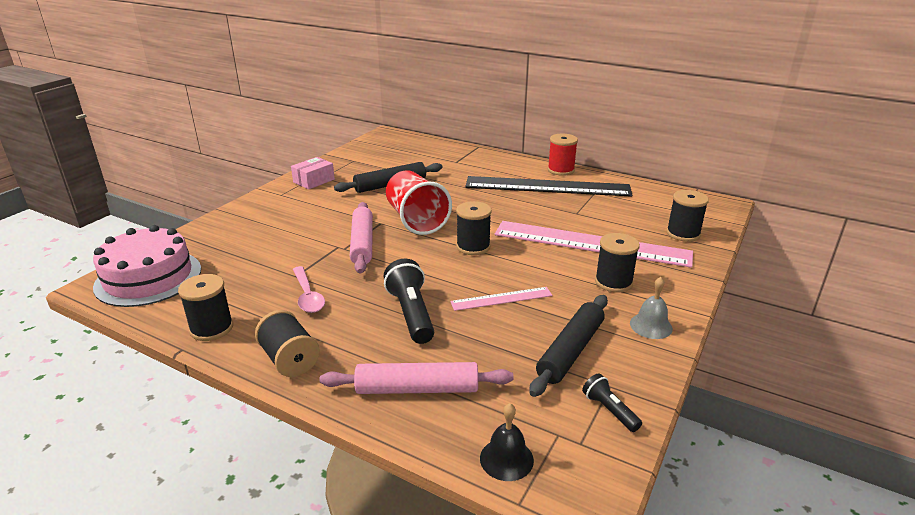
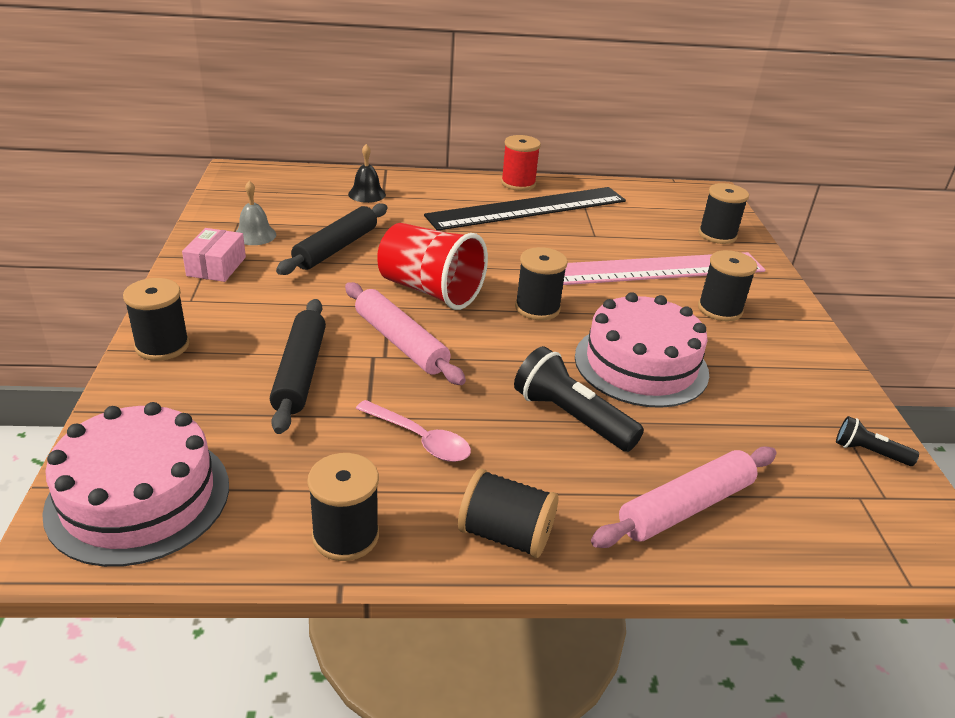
camera: 35 degrees left, 5 degrees up
pink ruler [450,287,552,311] -> pink cake [575,292,709,408]
black bell [480,403,534,481] -> black bell moved to [348,144,386,203]
black rolling pin [529,295,608,397] -> black rolling pin moved to [270,299,326,434]
grey bell [630,277,673,339] -> grey bell moved to [236,181,276,245]
none -> black spool [123,278,189,361]

